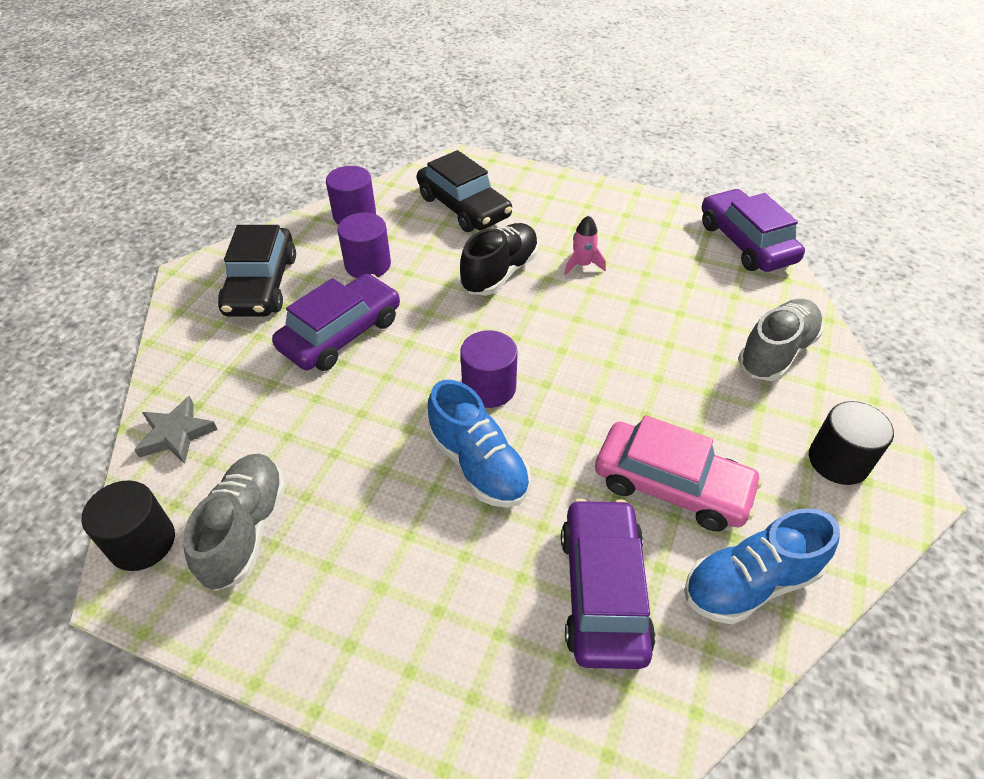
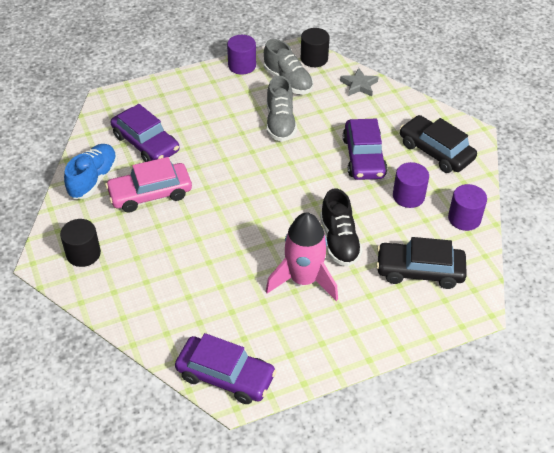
camera: 135 degrees right, 0 degrees up
blue shoe [428,380,531,508] -> none
purple cylinder [460,330,518,408] -> purple cylinder moved to [227,35,256,75]
pink rocket [564,216,606,275] -> pink rocket [266,212,338,301], size x2.25
grey shoe [738,299,823,381] -> grey shoe moved to [267,76,297,142]

